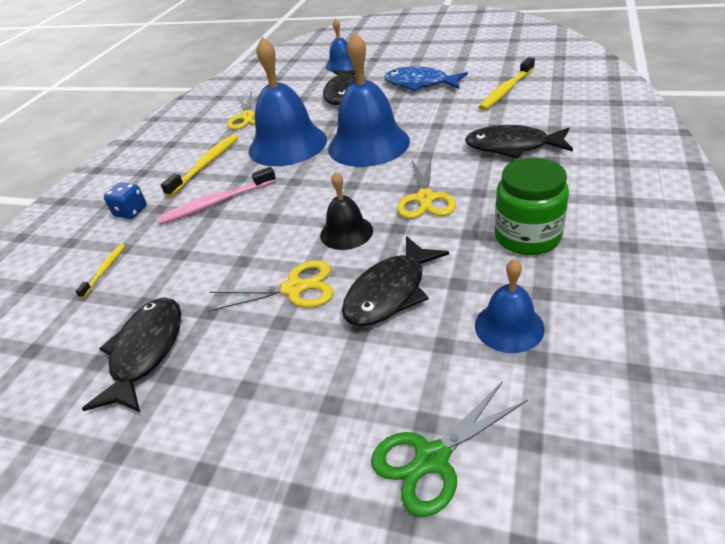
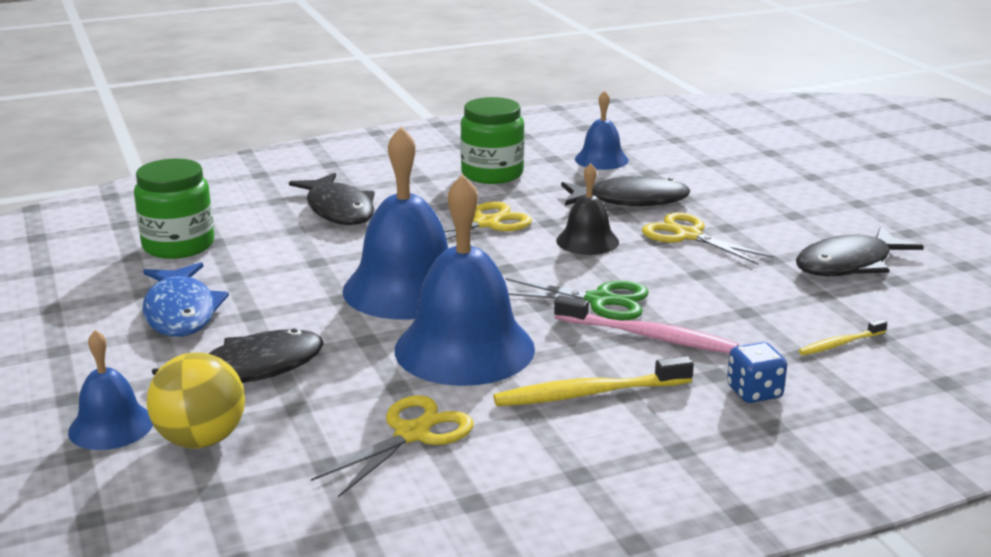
camera: 135 degrees left, 15 degrees down
green scissors [371,381,528,516] -> green scissors moved to [506,278,649,320]
yellow toothbrush [478,57,535,111] -> green jar [134,158,214,259]
none -> yellow ball [147,353,245,449]

